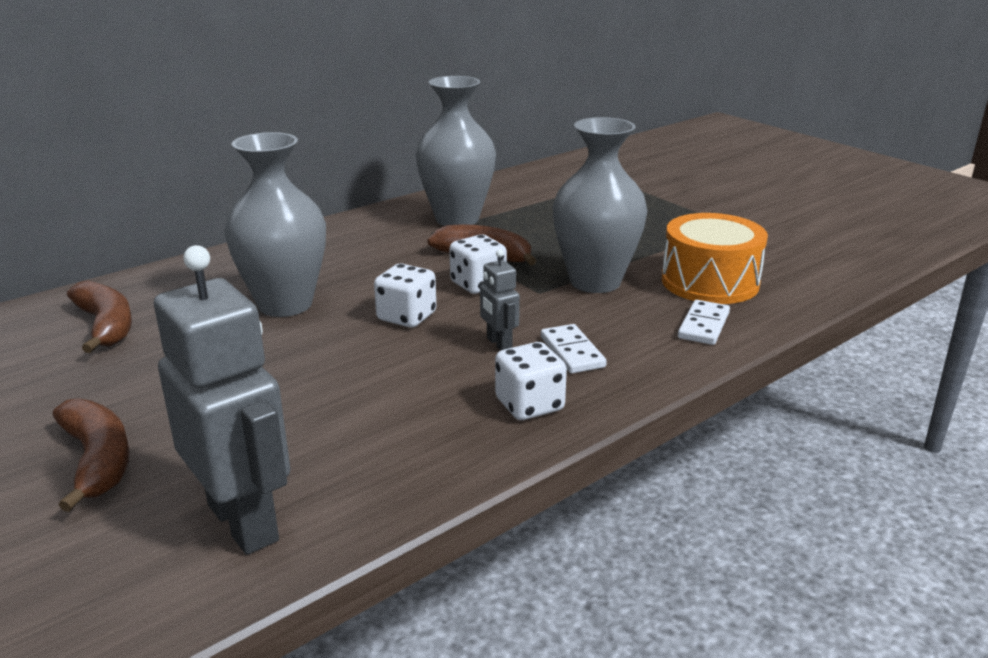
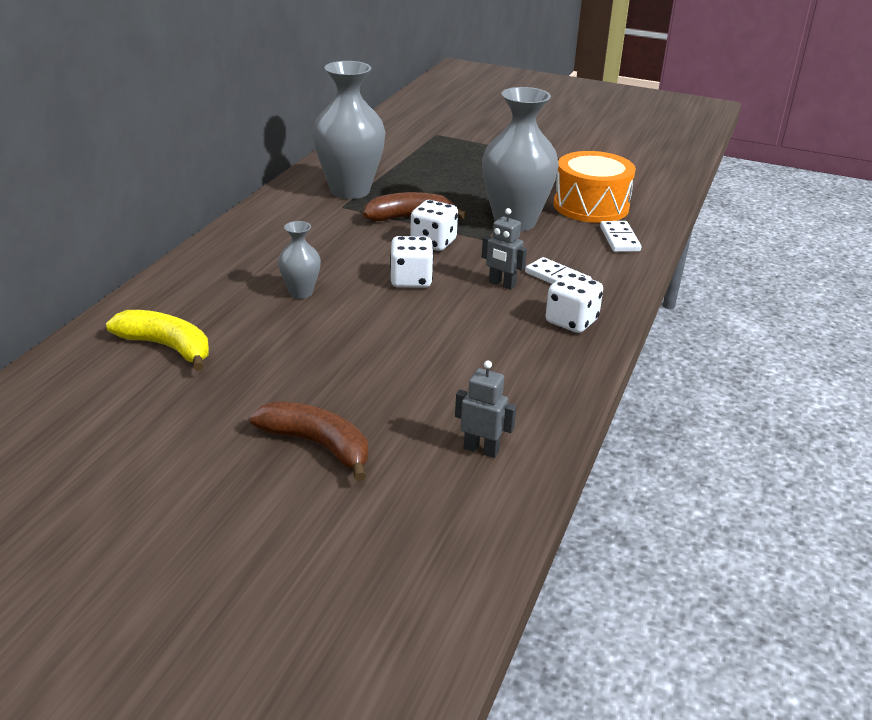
camera: 30 degrees left, 5 degrees up
brown banana [67,280,132,353] -> yellow banana [106,310,209,371]
grey robot [154,245,290,555] -> grey robot [455,361,516,458], size x0.46
grey vase [224,132,326,317] -> grey vase [278,221,321,299], size x0.48

